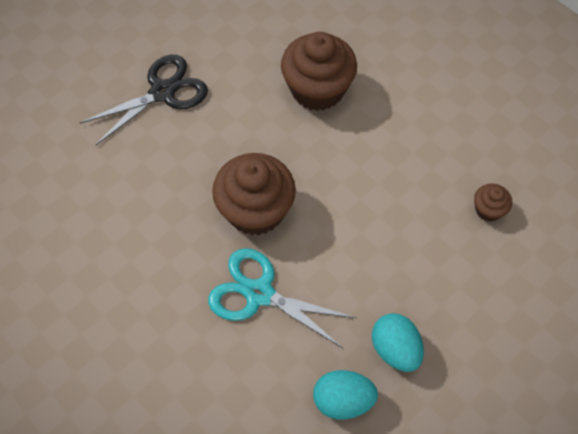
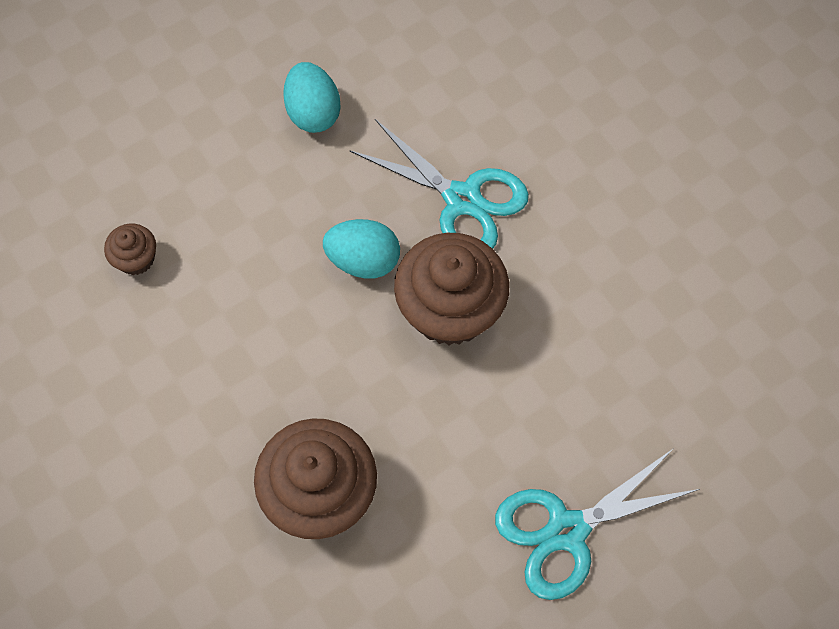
camera: 170 degrees left, 5 degrees up
black scissors [80,55,208,145] -> turquoise scissors [495,448,700,600]
turquoise egg [313,370,378,419] -> turquoise egg moved to [323,219,400,279]

